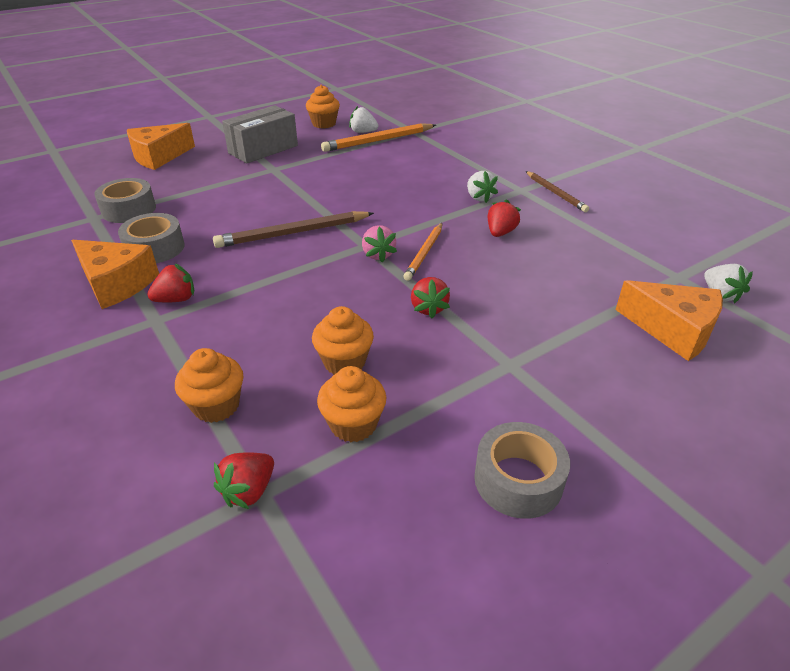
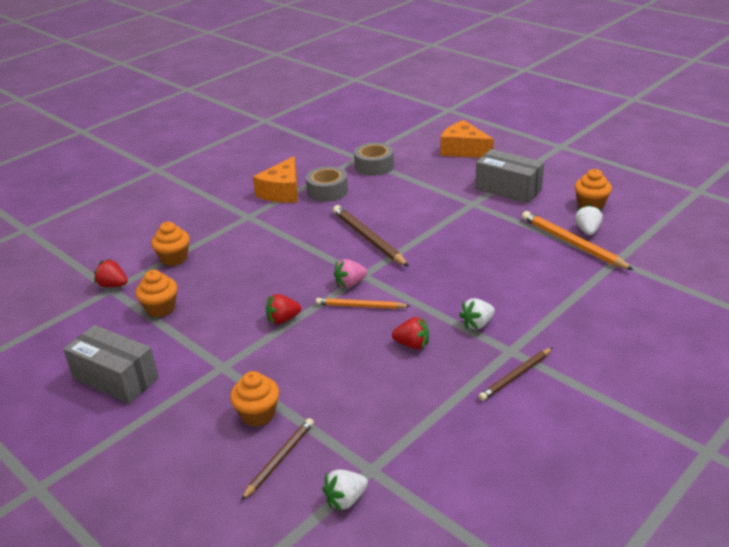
camera: 80 degrees right, 5 degrees down
red strawberry [147,263,194,302] -> none
orange cupcake [312,306,374,375] -> orange cupcake moved to [230,371,279,427]
grey tape [474,422,570,519] -> grey box [63,325,159,404]
orange cheese [615,280,723,361] -> brown pencil [241,418,314,500]

